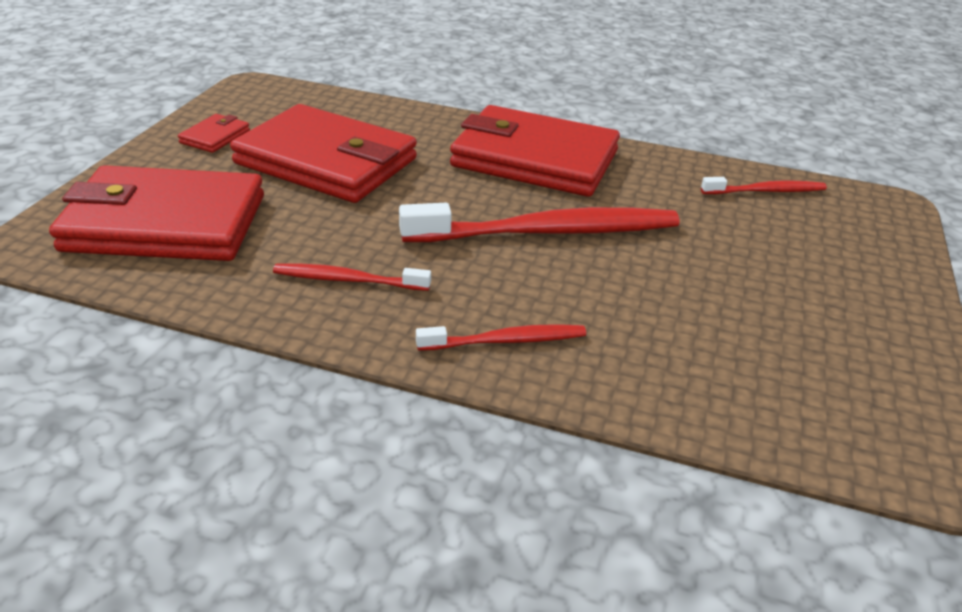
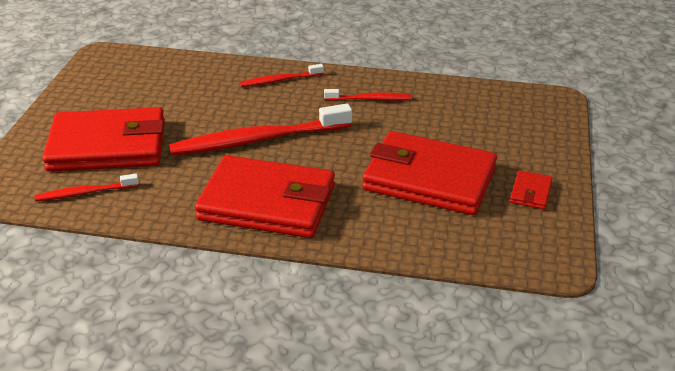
camera: 175 degrees right, 0 degrees up
red wallet [49,165,264,261] -> red wallet moved to [42,107,165,172]

